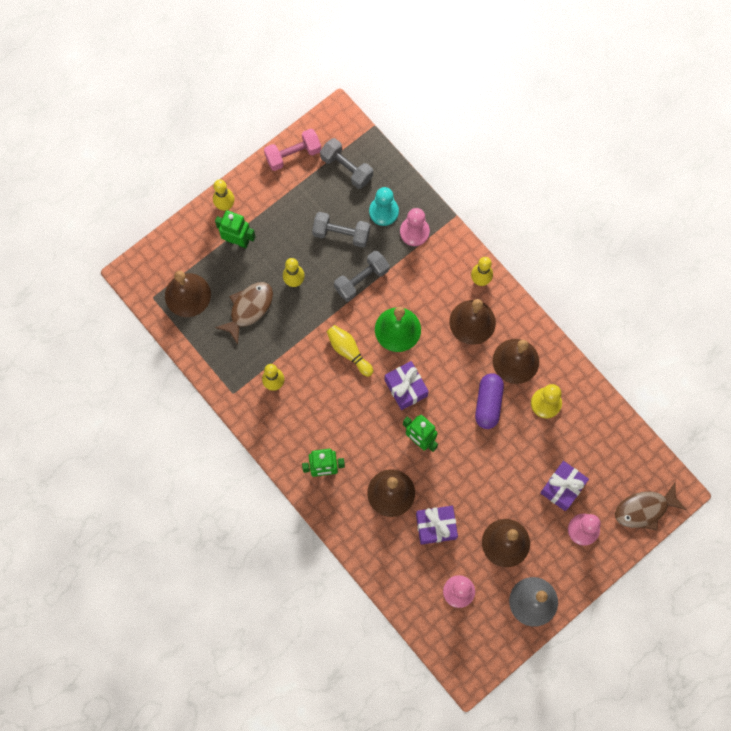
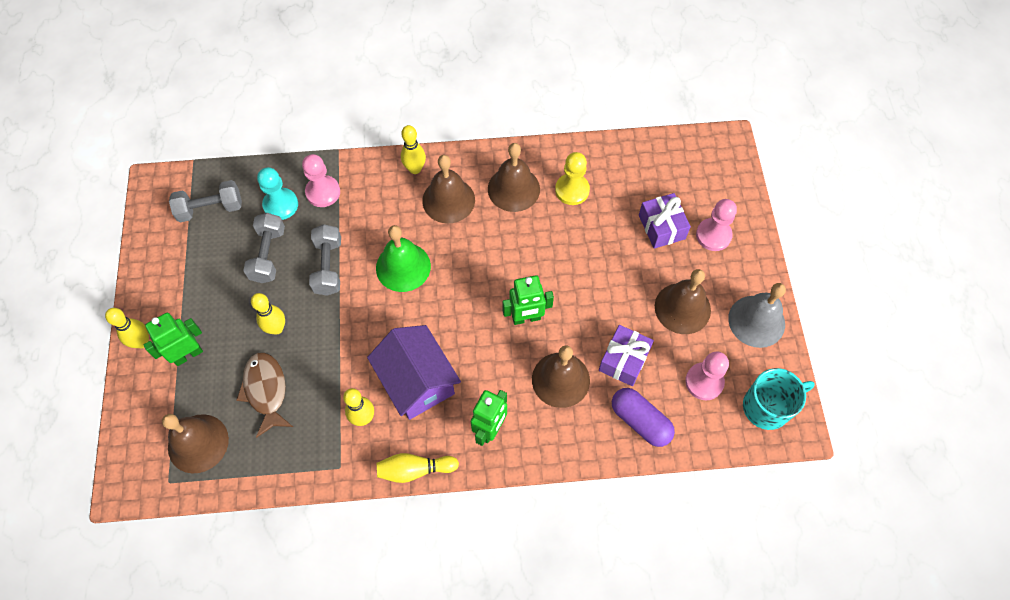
camera: 55 degrees left, 10 degrees down
pink dumbbell [264,129,321,171] -> none
grey dumbbell [312,212,370,248] -> grey dumbbell turned 45 degrees counterclockwise [243,213,285,283]
yellow bowling pin [327,325,373,377] -> yellow bowling pin moved to [376,453,459,483]
purple gift [385,361,429,410] -> none
purple capsule [475,373,504,429] -> purple capsule moved to [612,388,675,447]
brown fish [615,483,686,530] -> none
none -> purple house [367,325,461,420]
none -> turquoise mug [743,368,815,430]

